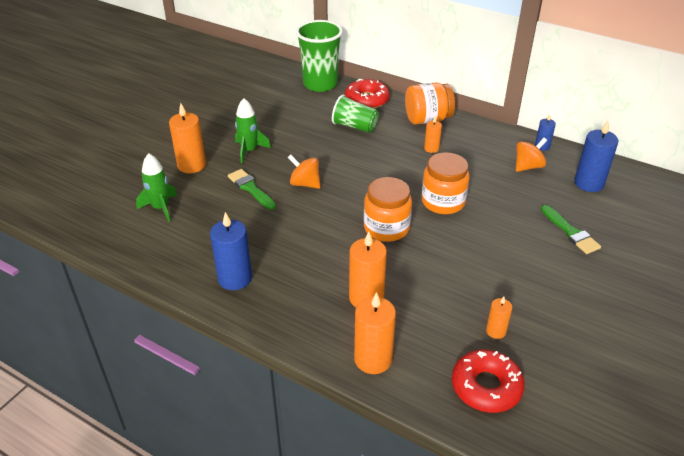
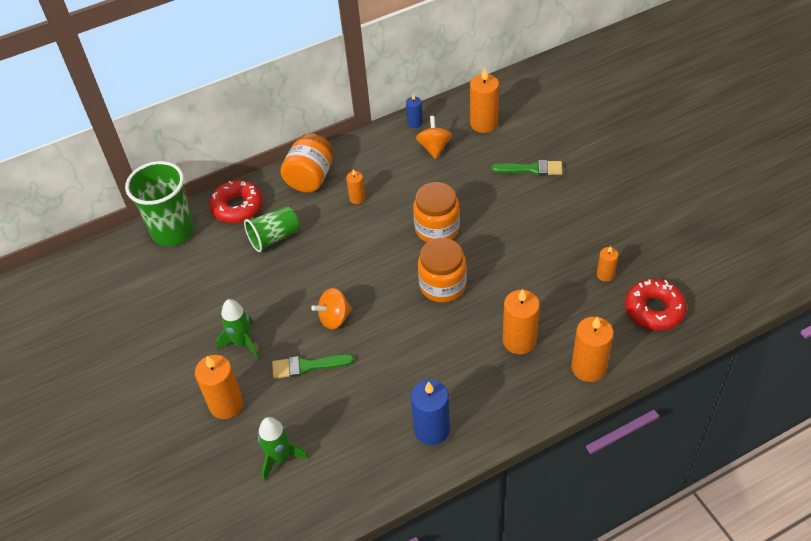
camera: 55 degrees left, 10 degrees up
blue candle [574,121,618,192] -> orange candle [470,68,499,133]

